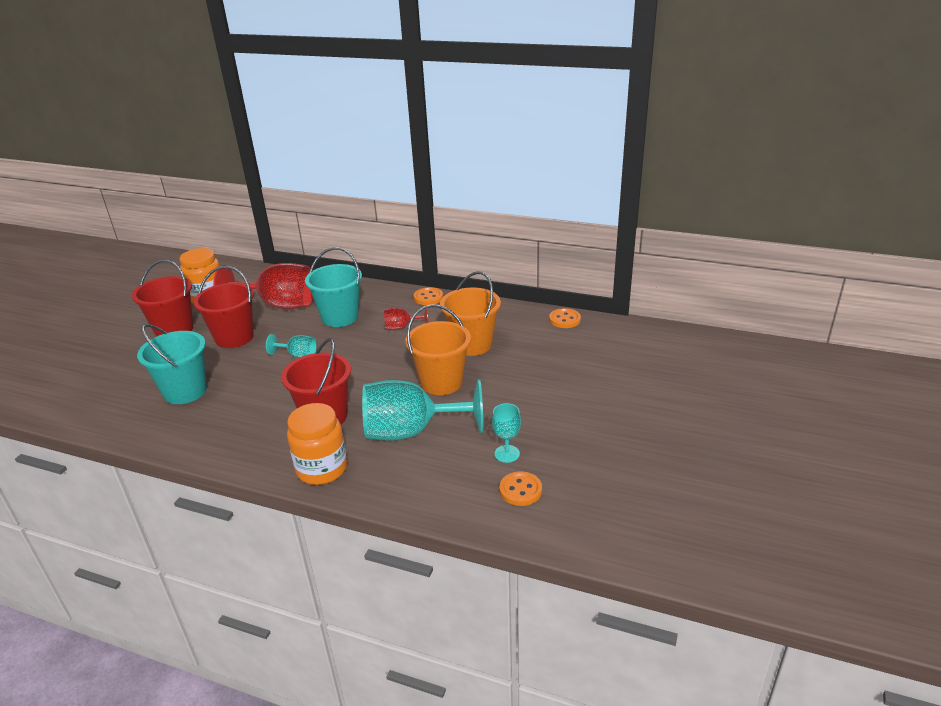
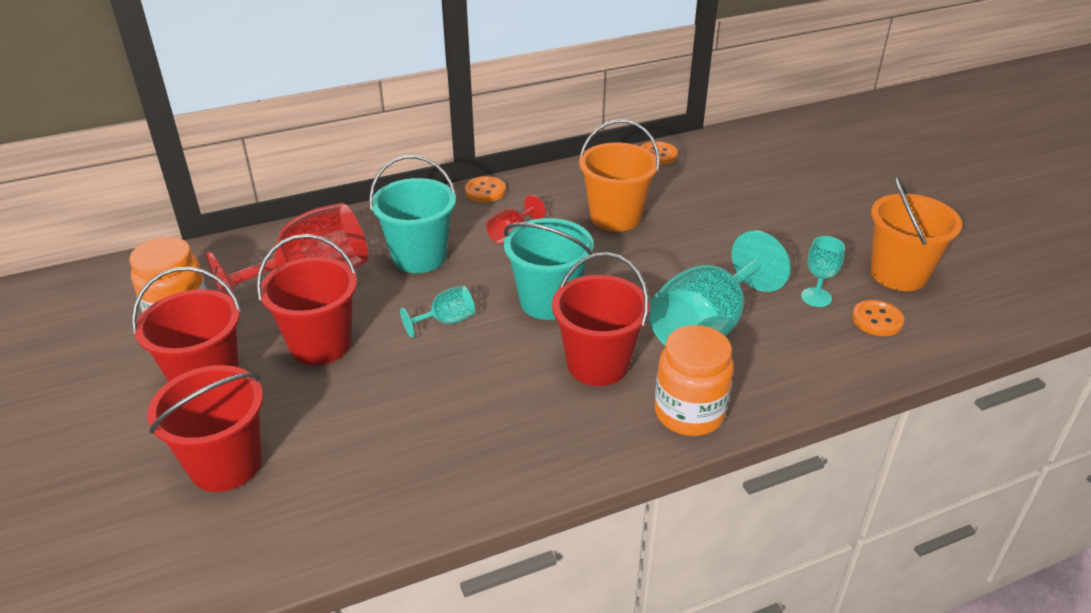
camera: 45 degrees left, 5 degrees up
turquoise bucket [137,324,207,404] -> turquoise bucket moved to [504,218,594,320]
orange bucket [405,304,471,395] -> orange bucket moved to [871,176,962,291]
none -> red bucket [147,365,263,492]

